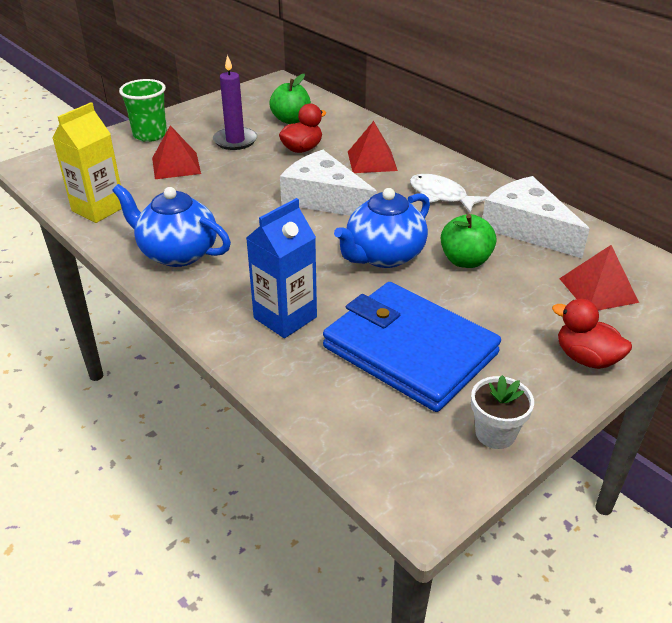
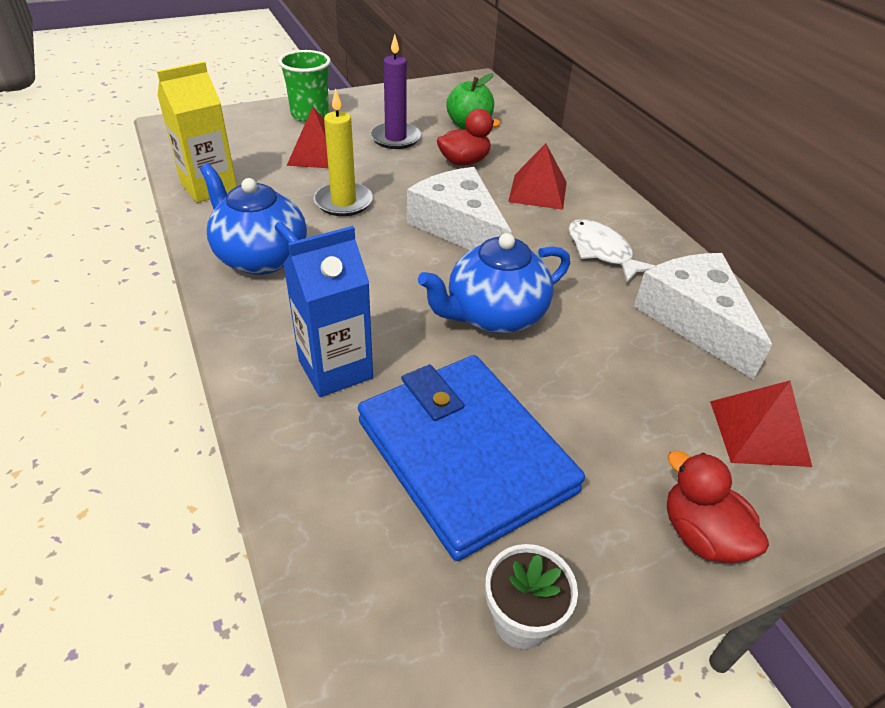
camera: 15 degrees right, 5 degrees up
green apple [441,214,496,268] -> none
none -> yellow candle [314,88,373,216]

